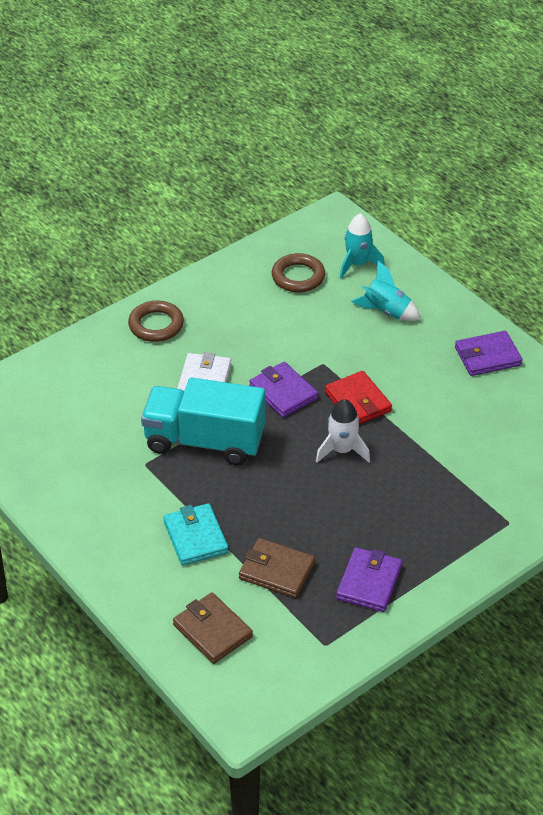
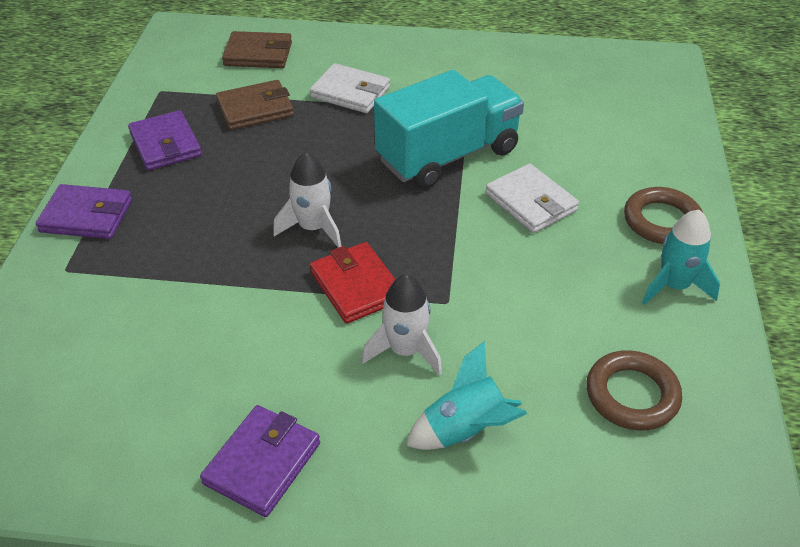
camera: 135 degrees right, 0 degrees up
turquoise wallet [163,503,229,565] -> white wallet [310,63,390,113]
purple wallet [249,362,318,418] -> purple wallet moved to [36,184,132,239]
red wallet [325,371,392,424] -> red wallet turned 45 degrees clockwise [310,242,396,324]
turquoise rocket [340,214,385,279] -> turquoise rocket moved to [642,210,720,305]
none -> white rocket [361,275,442,376]

